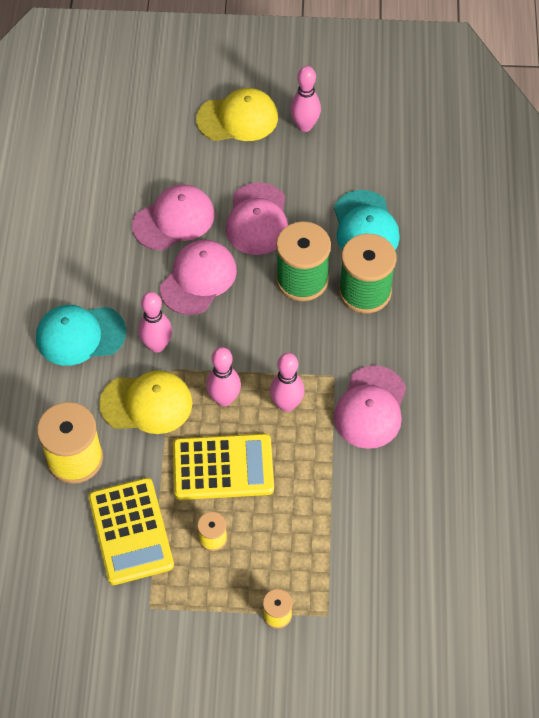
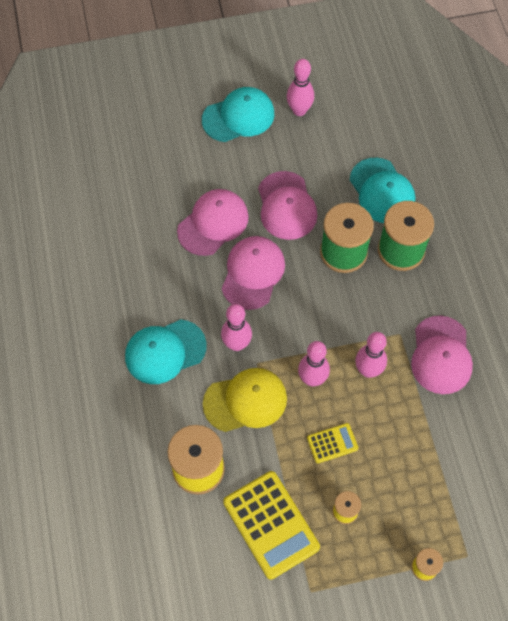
camera: 15 degrees left, 5 degrees up
yellow calculator [173,434,274,500] -> yellow calculator [307,423,358,463], size x0.50
yellow cap [196,88,278,141] -> turquoise cap [202,87,274,142]

